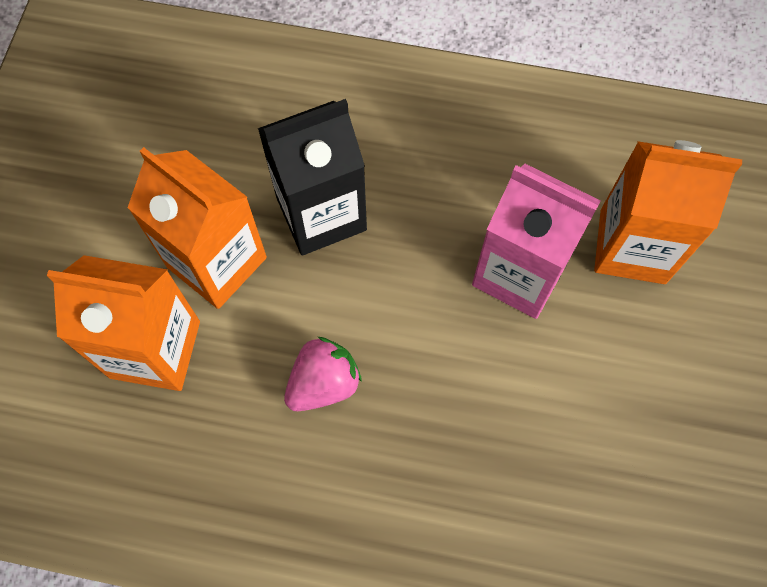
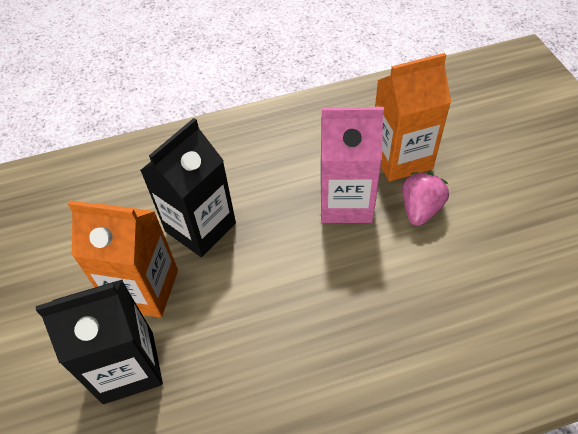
camera: 25 degrees left, 15 degrees down
orange carton [47,255,200,391] -> black carton [36,280,163,404]
pink strawberry [284,337,362,411] -> pink strawberry moved to [402,172,449,226]

